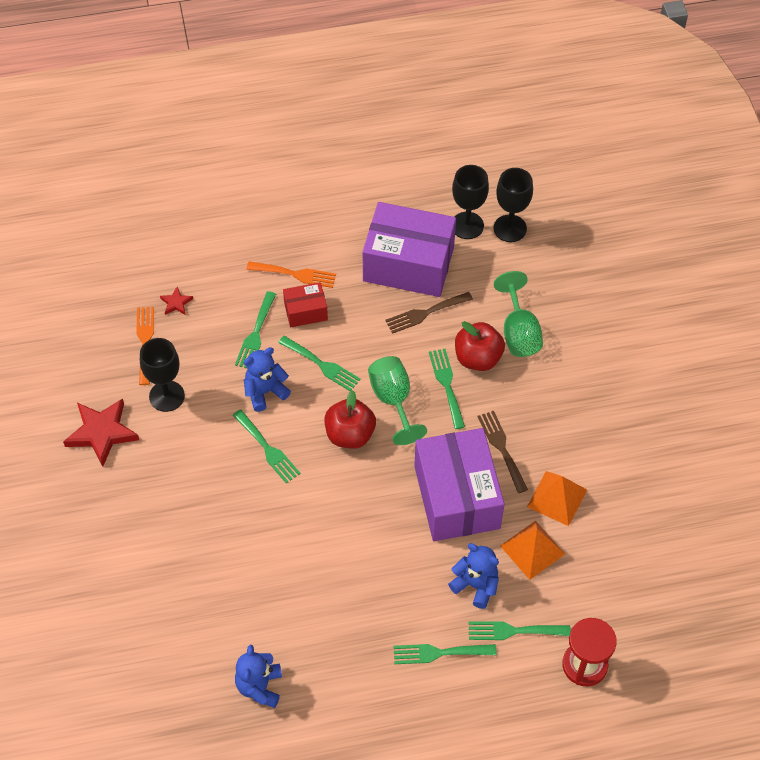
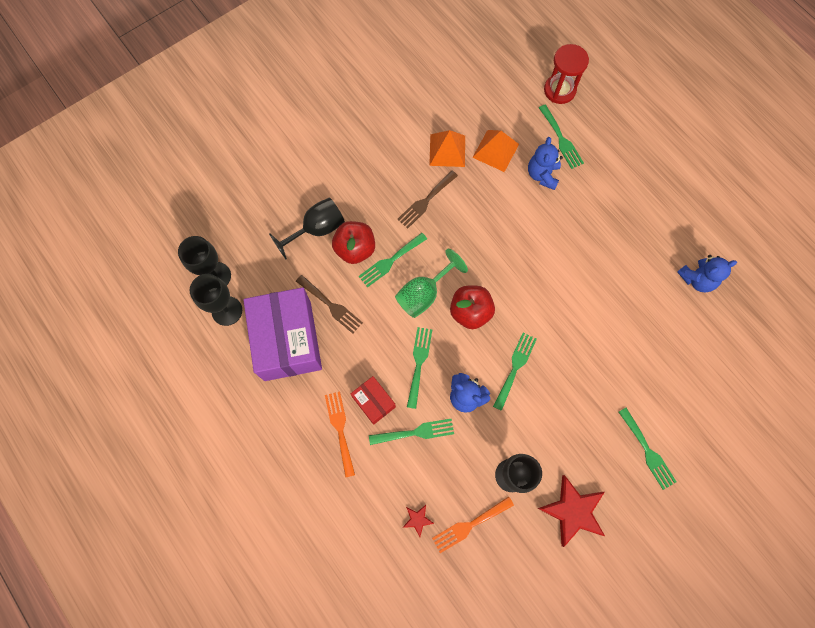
camera: 115 degrees left, 15 degrees up
green fork [394,644,497,664] -> green fork moved to [619,408,677,490]
purple box [414,428,504,541] -> none
green goblet [494,271,543,357] -> black goblet [269,197,345,259]

